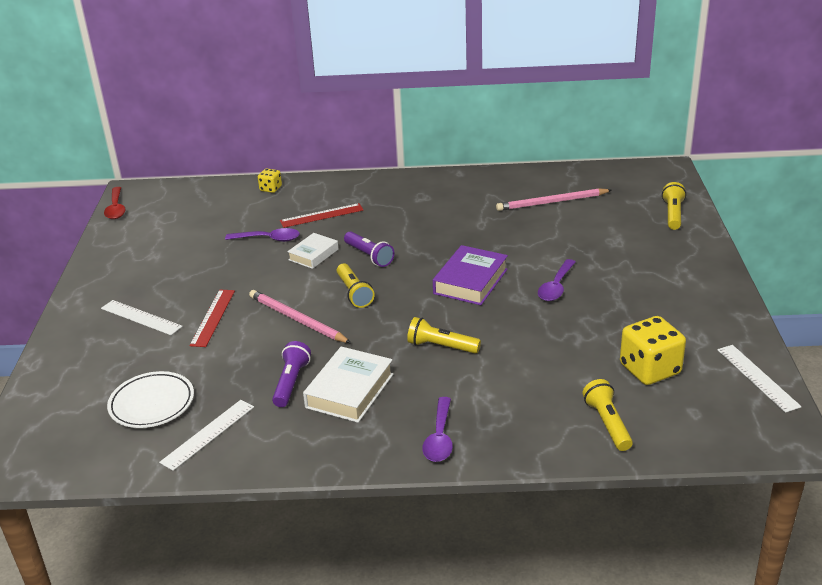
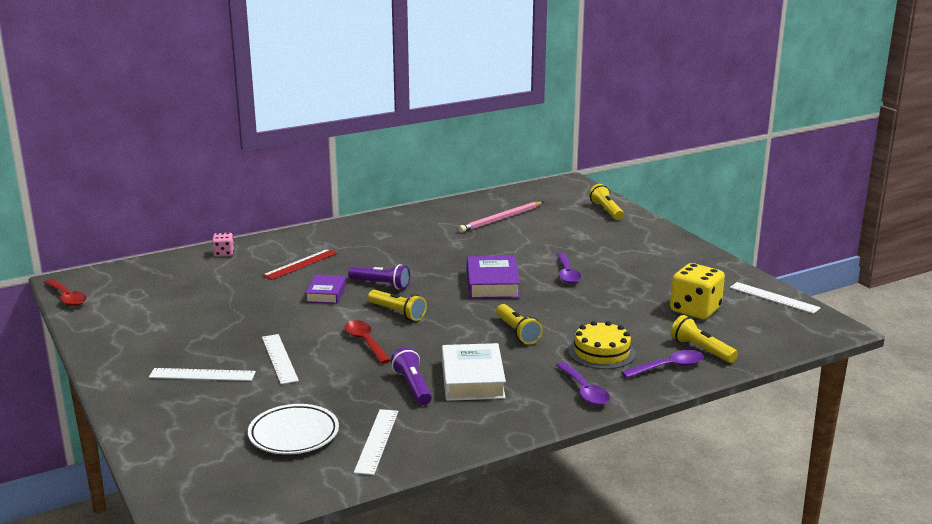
camera: 30 degrees left, 10 degrees down
red ruler [189,290,235,347] -> white ruler [262,334,299,384]
purple spoon [225,228,300,242] -> purple spoon moved to [621,350,704,378]
pink pencil [249,290,351,343] -> red spoon [345,320,391,364]
yellow dice [258,168,282,193] -> pink dice [212,233,234,257]
white book [287,233,338,269] -> purple book [305,275,346,304]
yellow flashlight [407,317,481,354] -> yellow flashlight turned 105 degrees counterclockwise [496,304,543,344]
none -> yellow cake [569,321,636,369]

